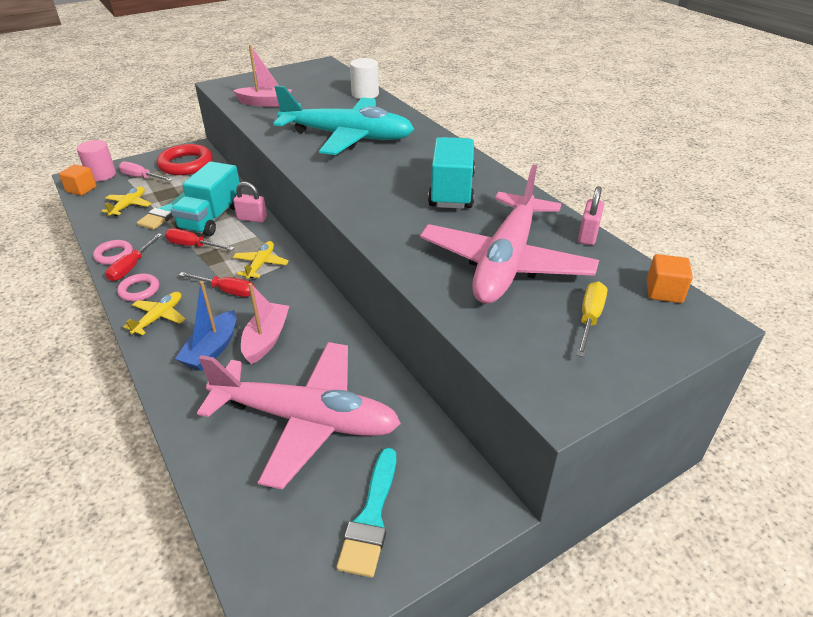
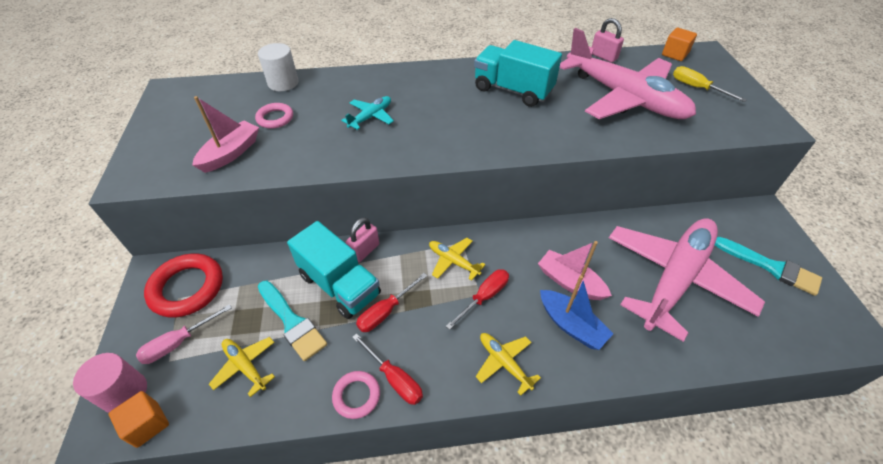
camera: 65 degrees left, 10 degrees up
pink ring [117,274,159,302] -> pink ring moved to [255,103,293,129]
turquoise plane [273,85,414,155] -> turquoise plane [341,96,394,130], size x0.41

